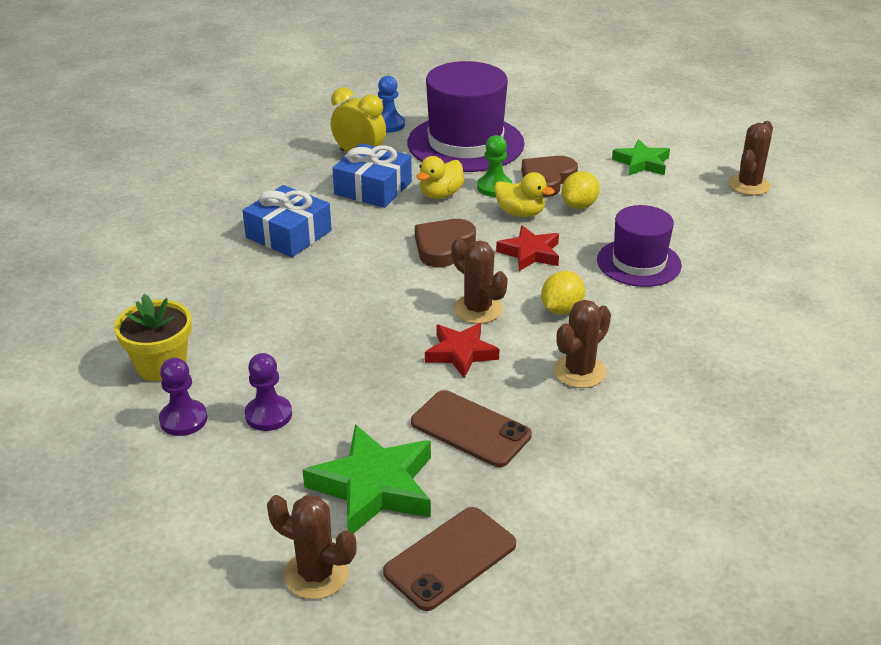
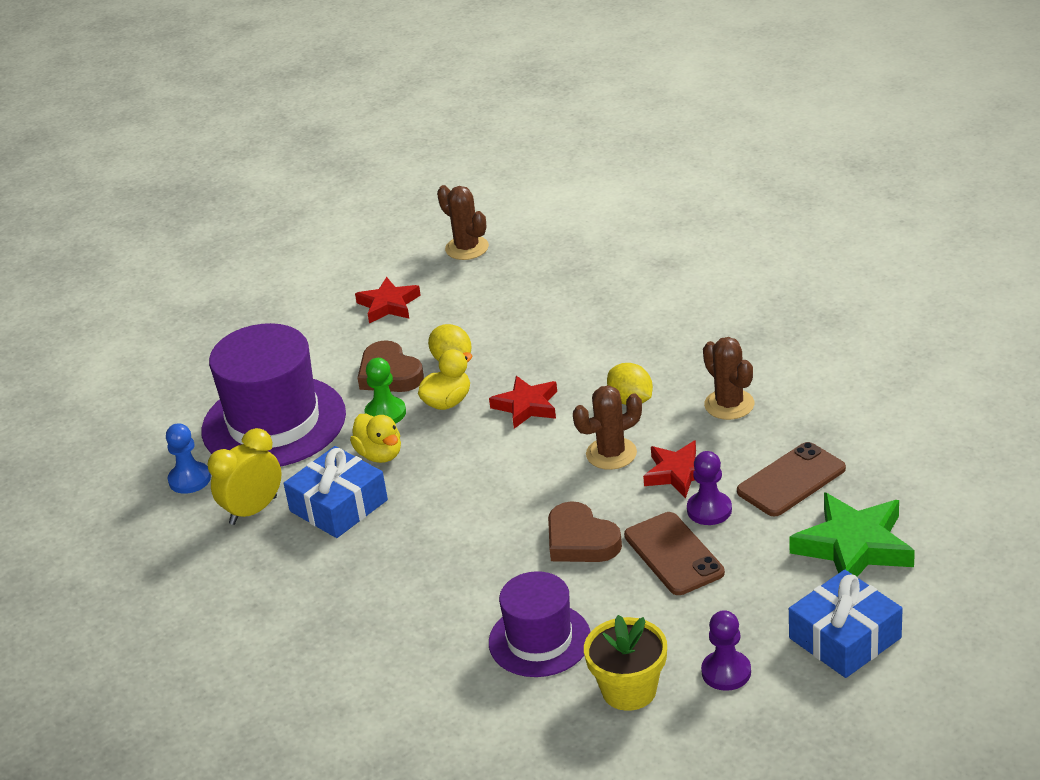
camera: 70 degrees left, 0 degrees up
blue gift [242,185,332,257] -> blue gift moved to [789,569,903,678]
purple pawn [245,353,292,431] -> purple pawn moved to [687,451,732,525]
brown cactus [267,495,357,599] -> none
brown phone [383,507,516,611] -> brown phone moved to [624,512,725,595]
brown heart [415,219,476,267] -> brown heart moved to [548,501,622,562]
purple hat [597,205,682,287] -> purple hat moved to [489,571,591,677]
green star [612,139,670,176] -> red star [355,277,421,323]

